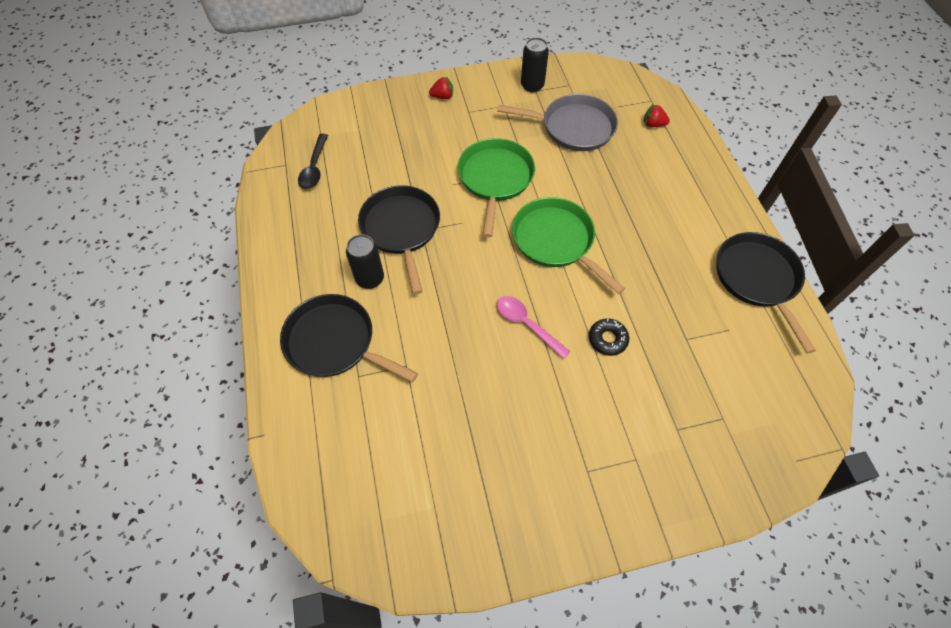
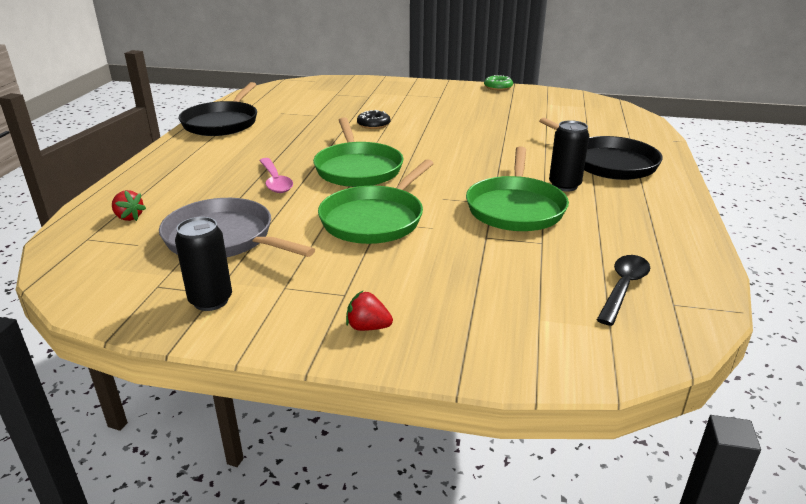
camera: 155 degrees left, 30 degrees down
black pan [358,185,440,294] -> green pan [466,146,569,231]
pink spoon [497,296,570,359] -> pink spoon moved to [259,158,293,193]
none -> green donut [484,75,513,90]

